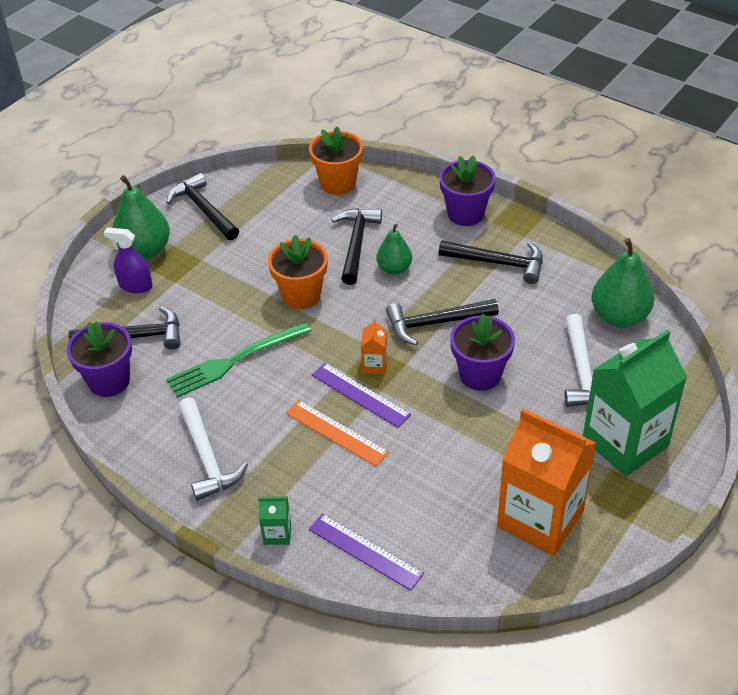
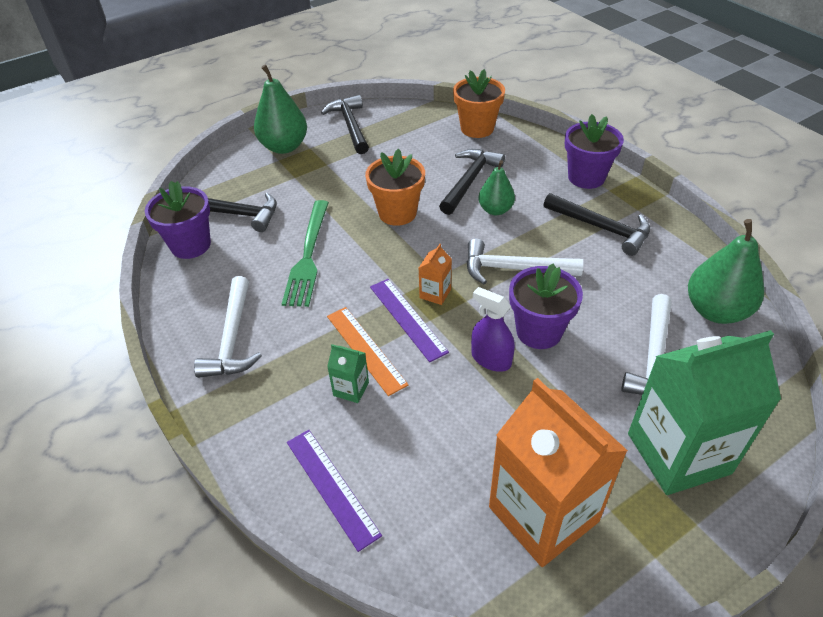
camera: 20 degrees right, 0 degrees up
purple spray bottle [104,227,153,293] -> purple spray bottle moved to [471,287,515,372]
green fork [166,322,312,398] -> green fork turned 75 degrees counterclockwise [282,200,329,307]
green carton [258,496,291,545] -> green carton moved to [327,344,369,403]
black hammer [386,299,499,345] -> white hammer [466,238,583,284]

